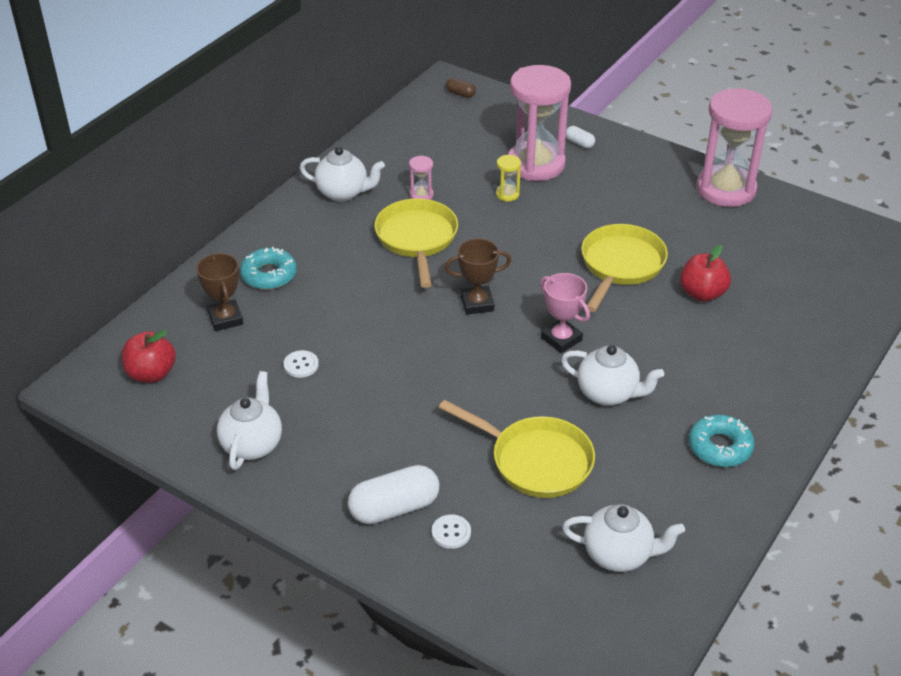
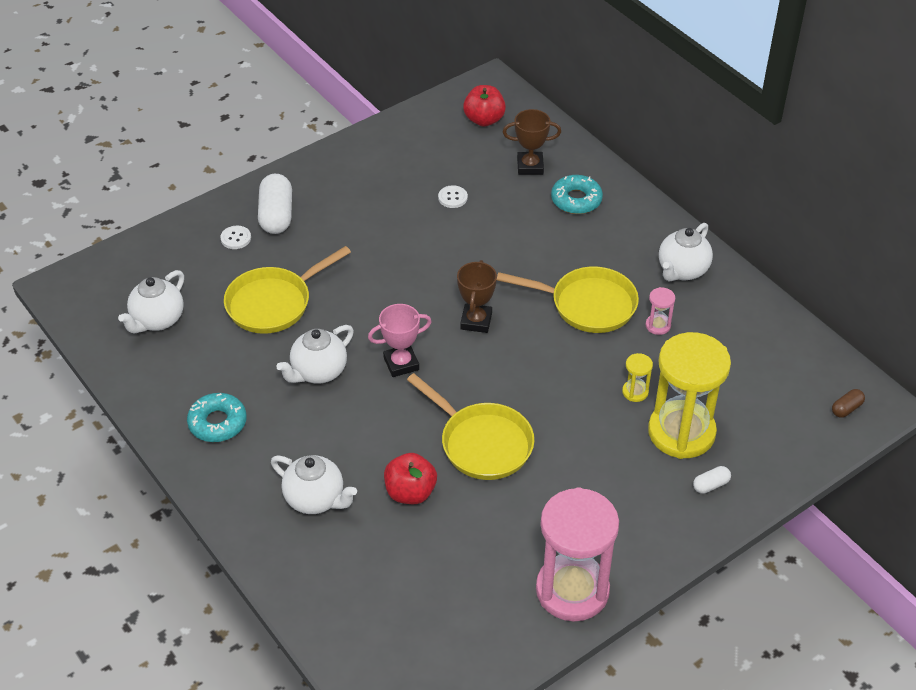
camera: 110 degrees right, 5 degrees up
white teapot [217,371,282,470] -> white teapot moved to [271,455,357,514]
pink hourglass [508,65,571,181] -> yellow hourglass [648,332,731,459]

